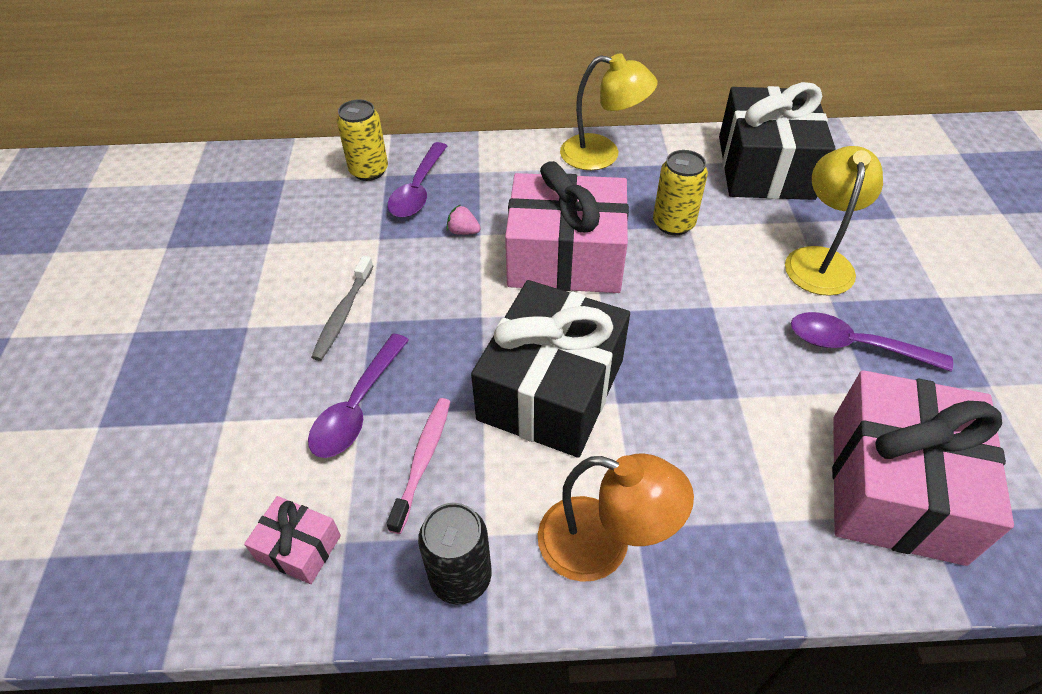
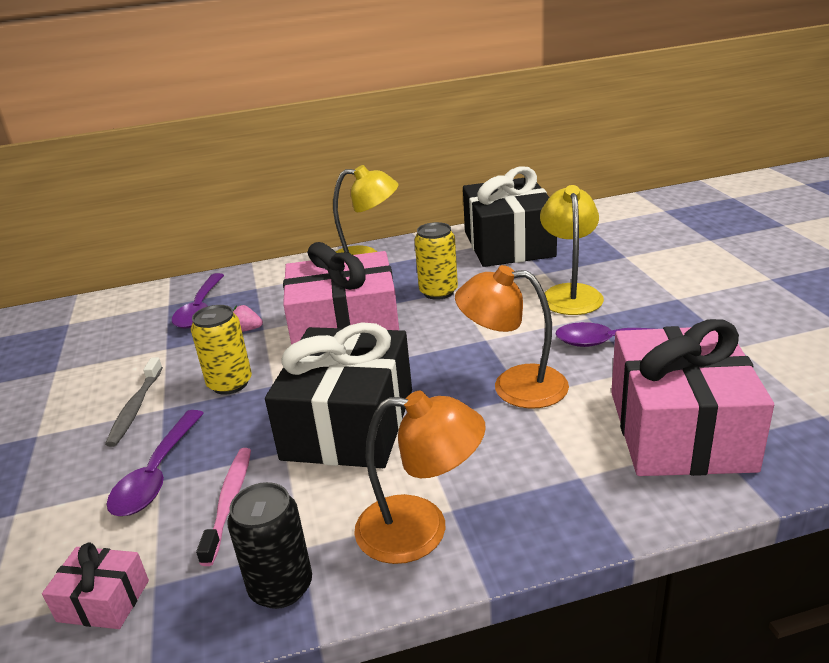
camera: 10 degrees left, 20 degrees down
yellow can [337,99,388,181] -> yellow can moved to [191,305,252,395]
none -> orange lamp [455,265,569,409]

